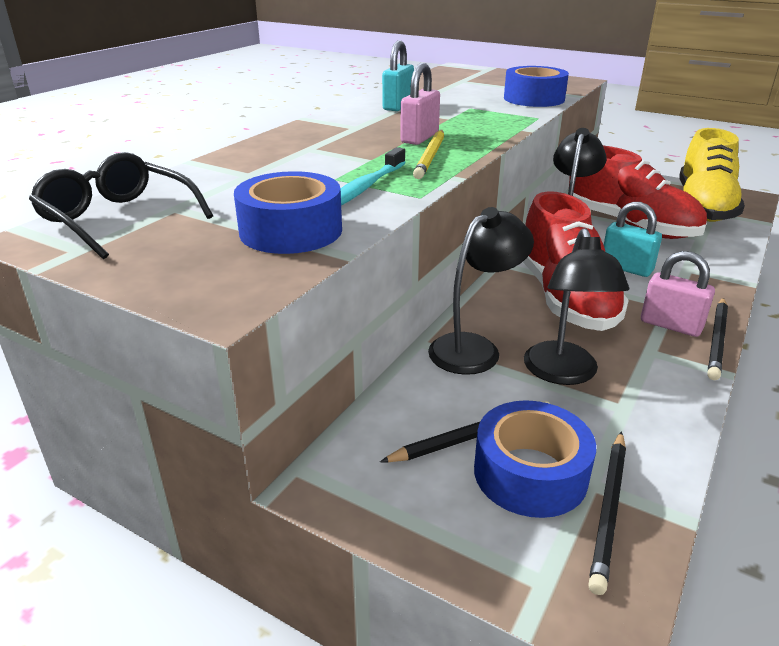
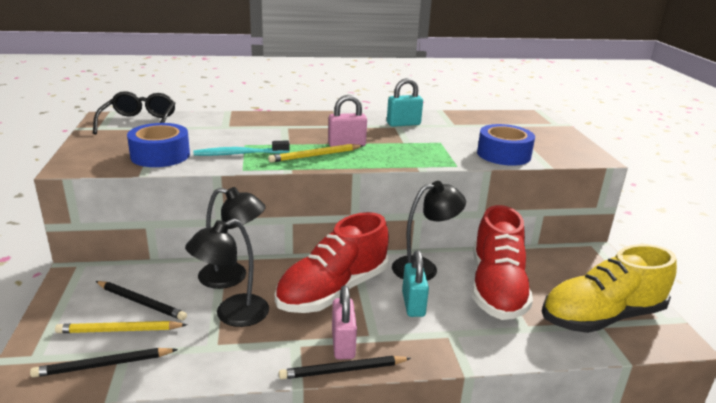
camera: 50 degrees right, 5 degrees down
blue tape [474,400,596,518] -> yellow pencil [55,321,187,333]

